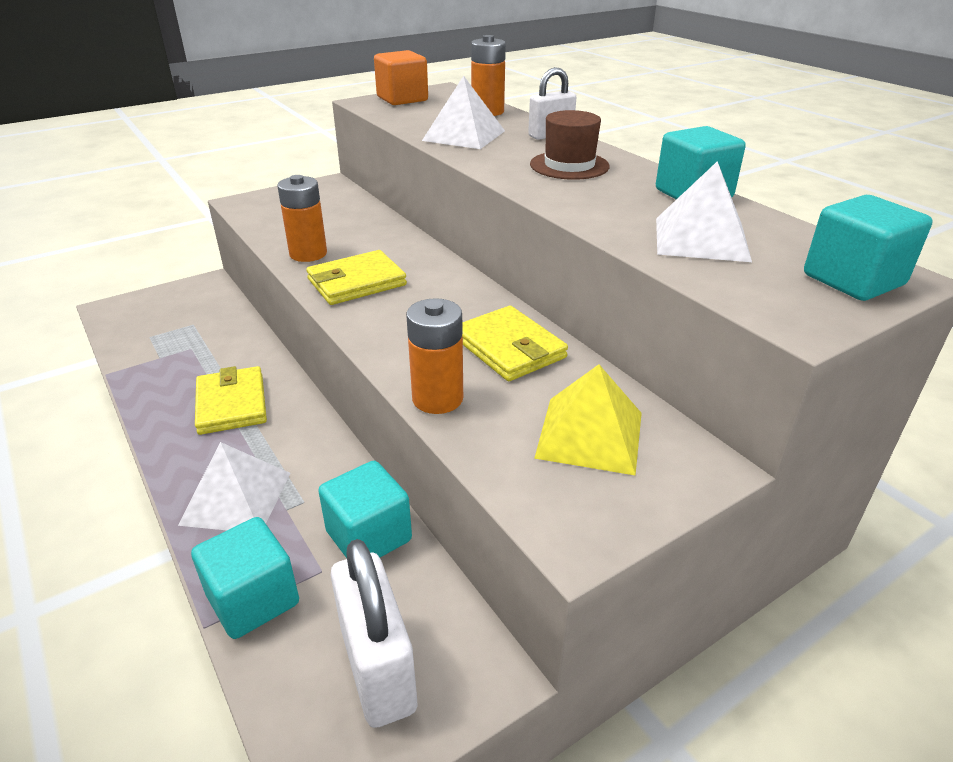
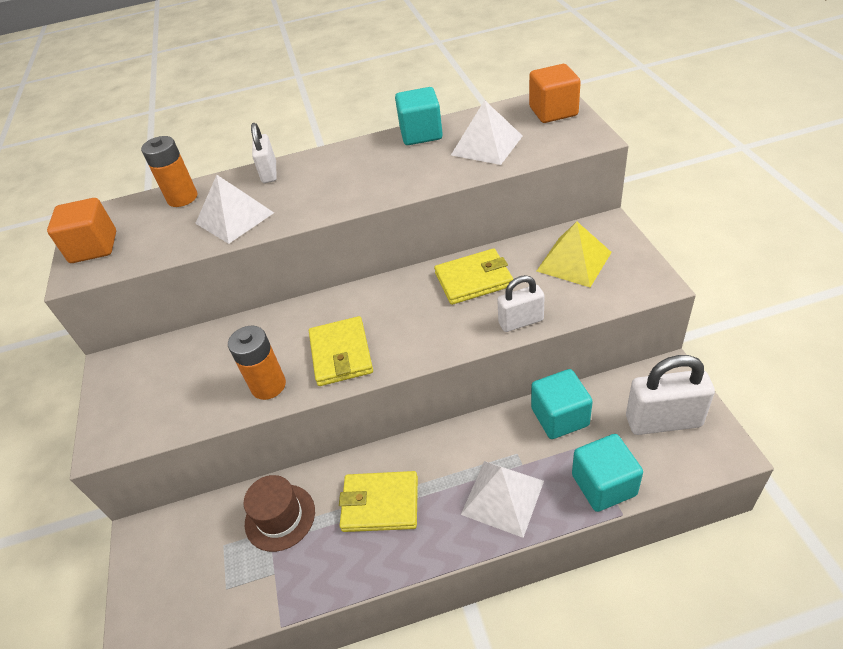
camera: 65 degrees left, 10 degrees up
orange battery [406,298,463,414] -> white padlock [497,275,545,332]
brown hat [530,110,610,180] -> brown hat moved to [244,475,315,552]
turquoise cube [804,195,933,301] -> orange cube [529,64,581,123]

